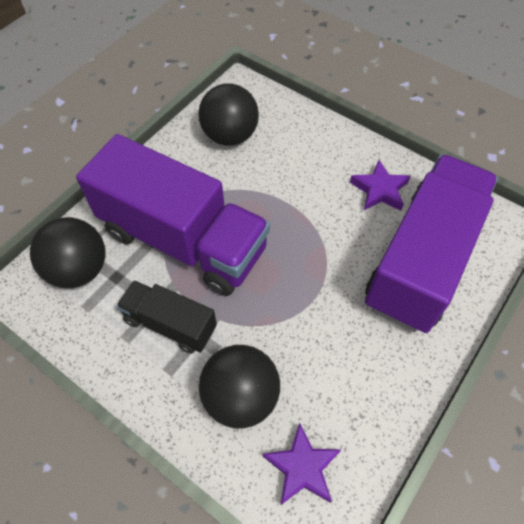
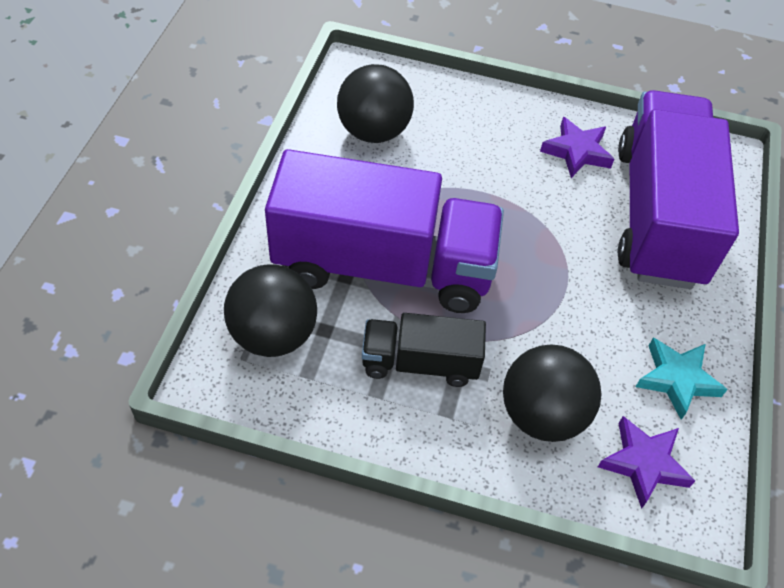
camera: 25 degrees left, 5 degrees down
none -> turquoise star [635,338,728,420]

